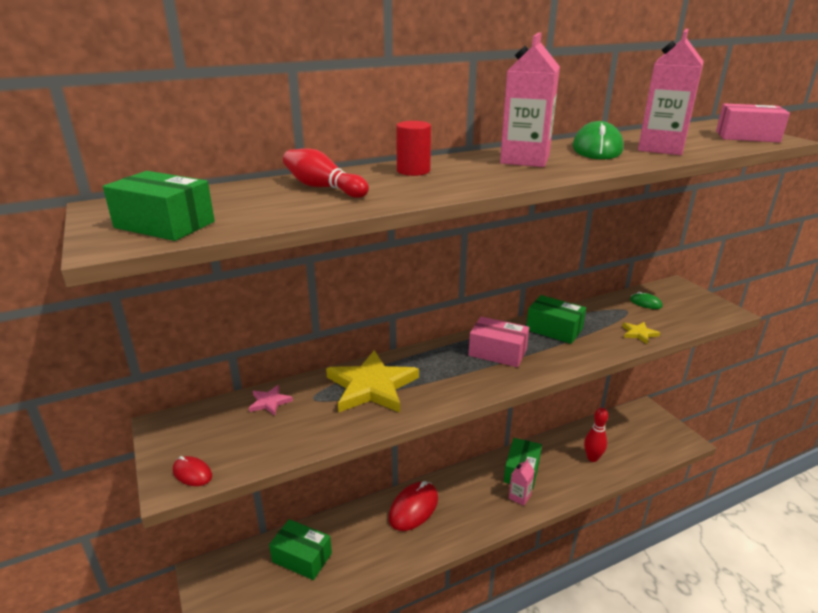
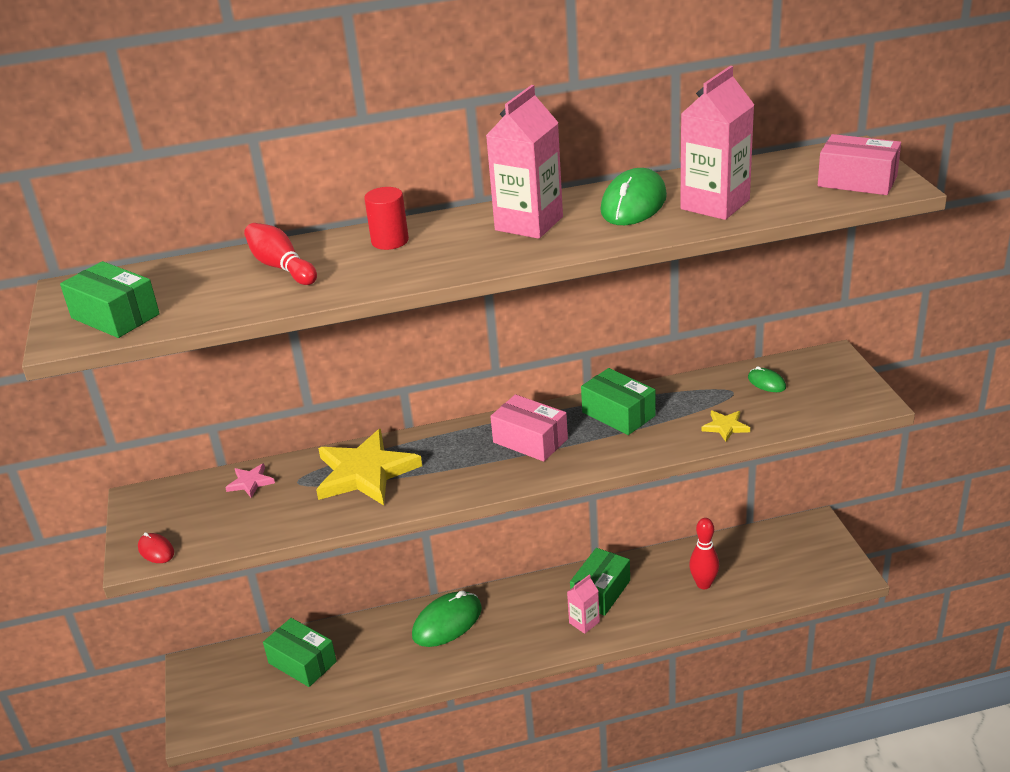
camera: 15 degrees right, 5 degrees up
red mouse [389,481,438,531] -> green mouse [412,591,482,647]

